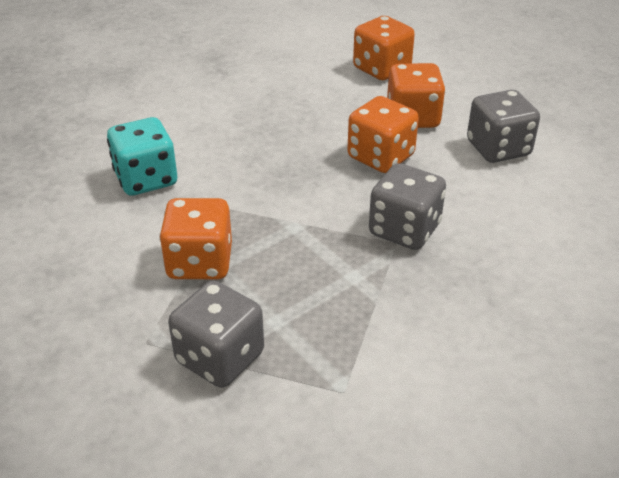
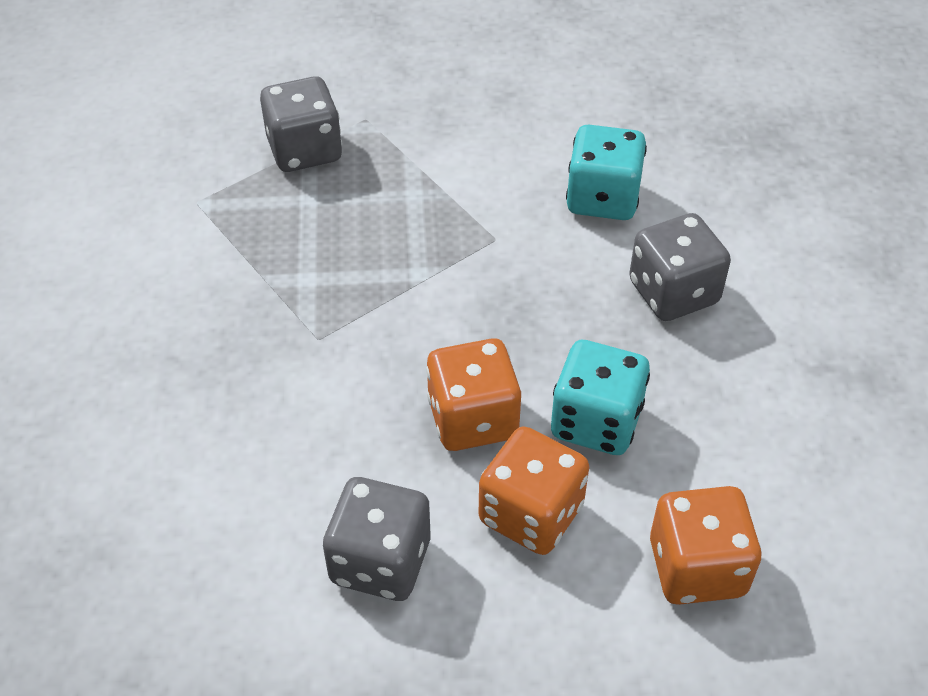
camera: 125 degrees right, 10 degrees up
orange dice [159,198,232,279] -> none
grey dice [369,163,446,250] -> grey dice moved to [629,213,731,321]
none -> turquoise dice [551,340,650,455]

